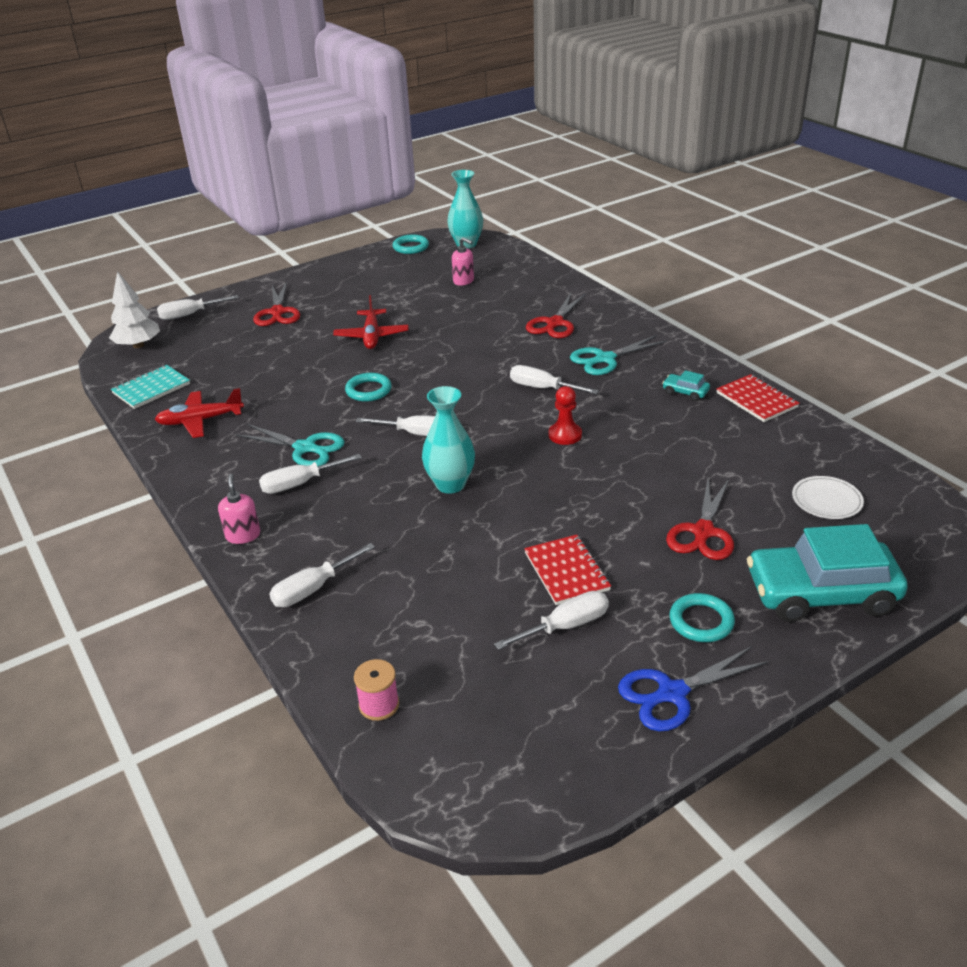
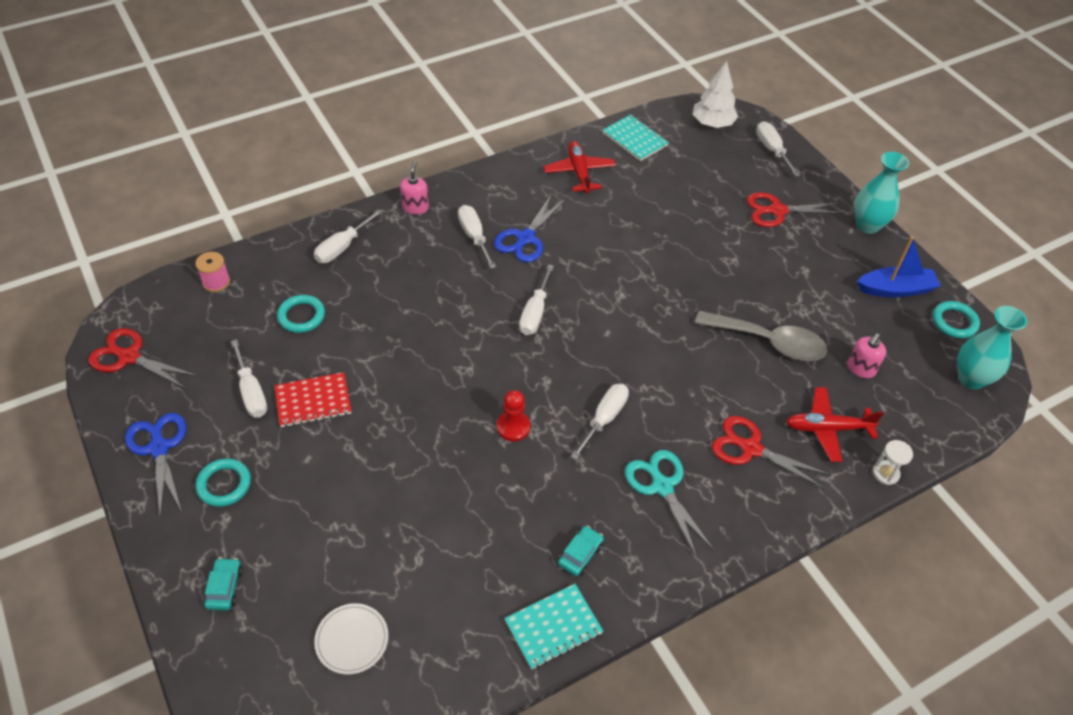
camera: 90 degrees right, 15 degrees up
pink soap dispenser [218,474,260,544] -> pink soap dispenser turned 75 degrees counterclockwise [400,161,429,215]
turquoise scissors [235,424,345,467] -> blue scissors [494,194,566,262]
white screwdriver [270,543,375,607] -> white screwdriver turned 105 degrees counterclockwise [314,209,382,263]
red plane [333,295,409,349] -> red plane moved to [786,387,884,462]
turquoise ring [345,373,392,402] -> turquoise ring moved to [277,295,325,333]
turquoise vase [422,386,475,494] -> turquoise vase moved to [854,152,909,234]
red scissors [666,479,734,560] -> red scissors moved to [88,328,198,389]
red notebook [716,374,800,422] -> turquoise notebook [504,584,603,670]
turquoise car [747,524,908,622] -> turquoise car [204,558,243,611], size x0.40
none -> grey spoon [695,311,827,361]
none -> blue boat [857,236,940,297]
none -> white hourglass [873,440,913,485]

